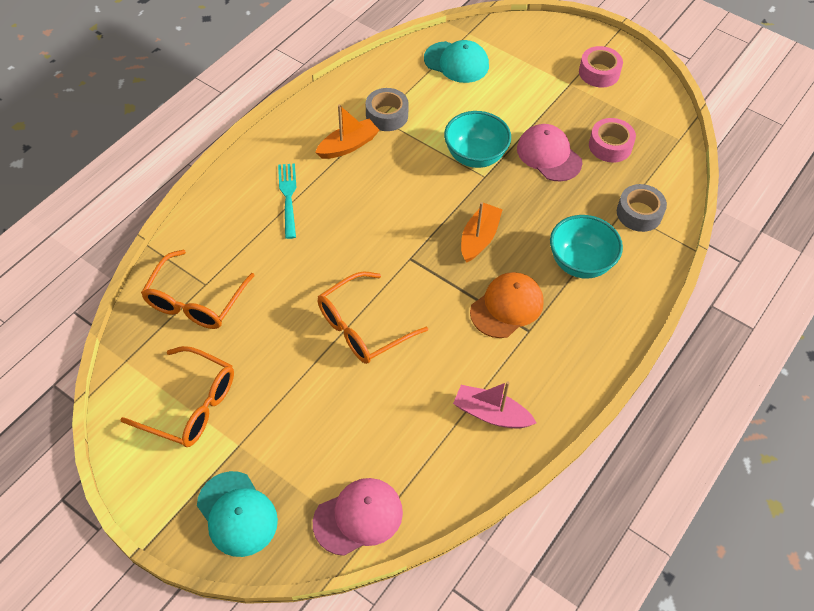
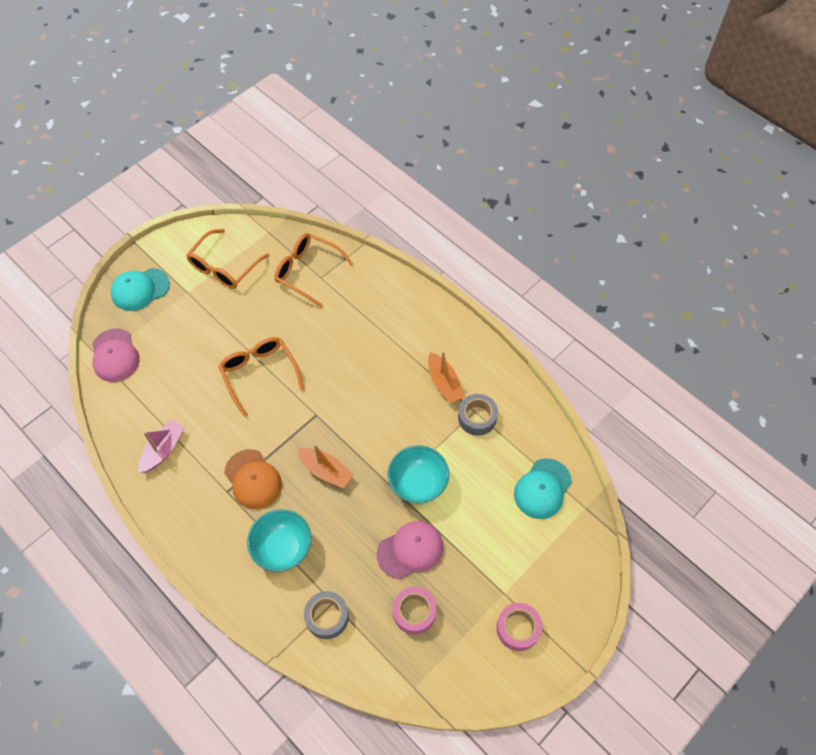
camera: 100 degrees right, 5 degrees up
turquoise fork [278,163,296,239] -> none

